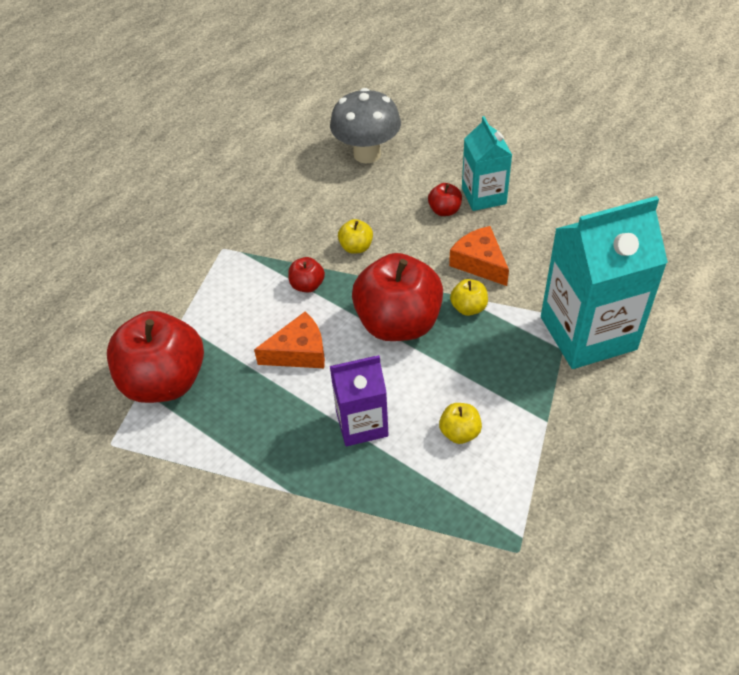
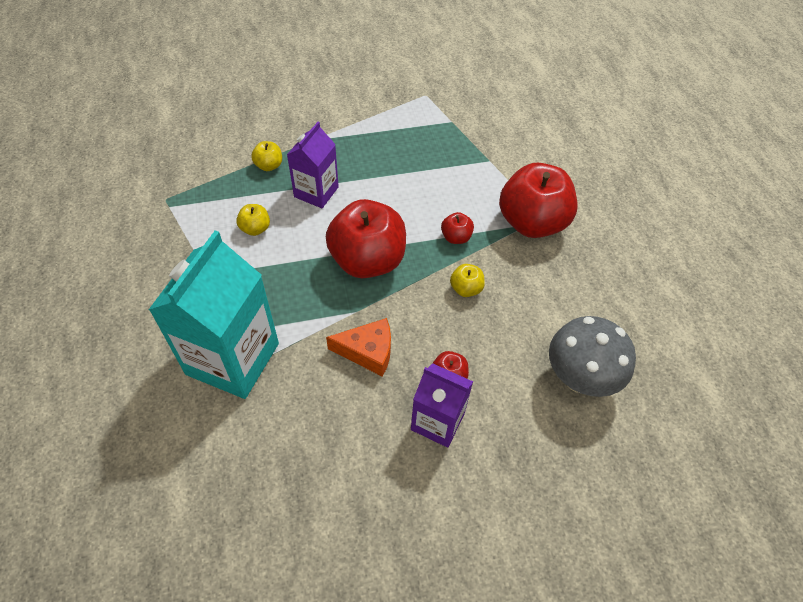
camera: 125 degrees right, 5 degrees up
red apple [107,311,204,403] -> red apple moved to [499,163,577,238]
orange cheese [254,312,325,368] -> none
yellow apple [450,279,488,316] -> yellow apple moved to [251,141,282,171]
turquoise carton [462,116,512,211] -> purple carton [411,363,473,448]

